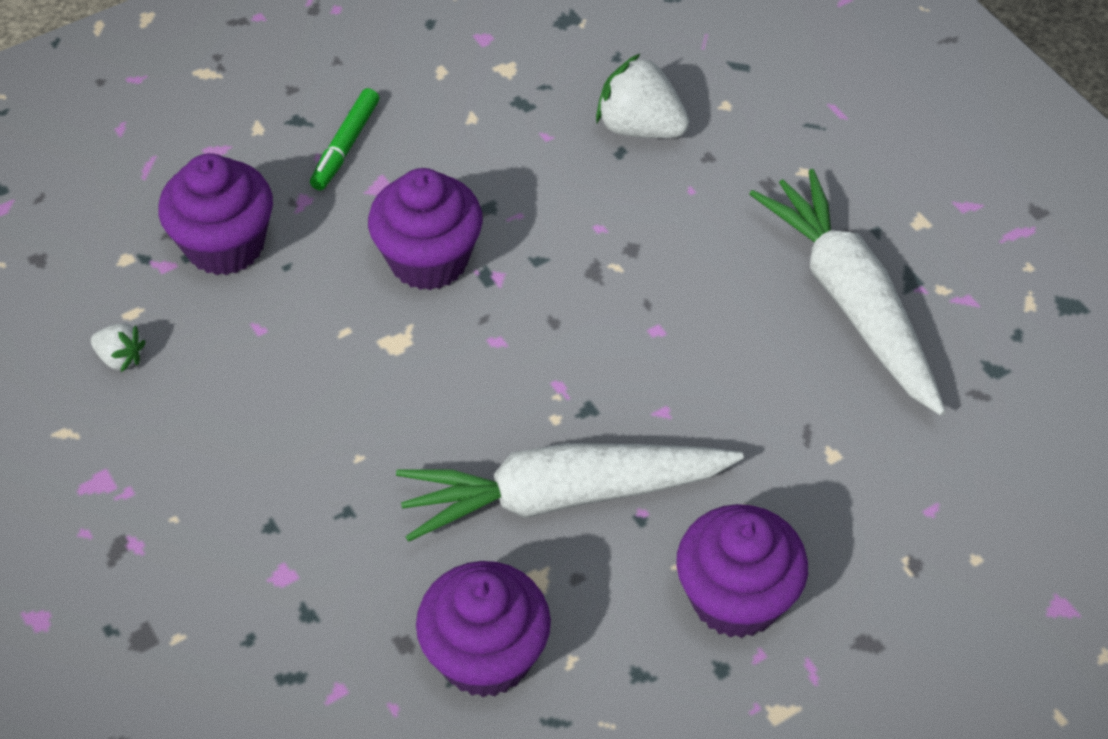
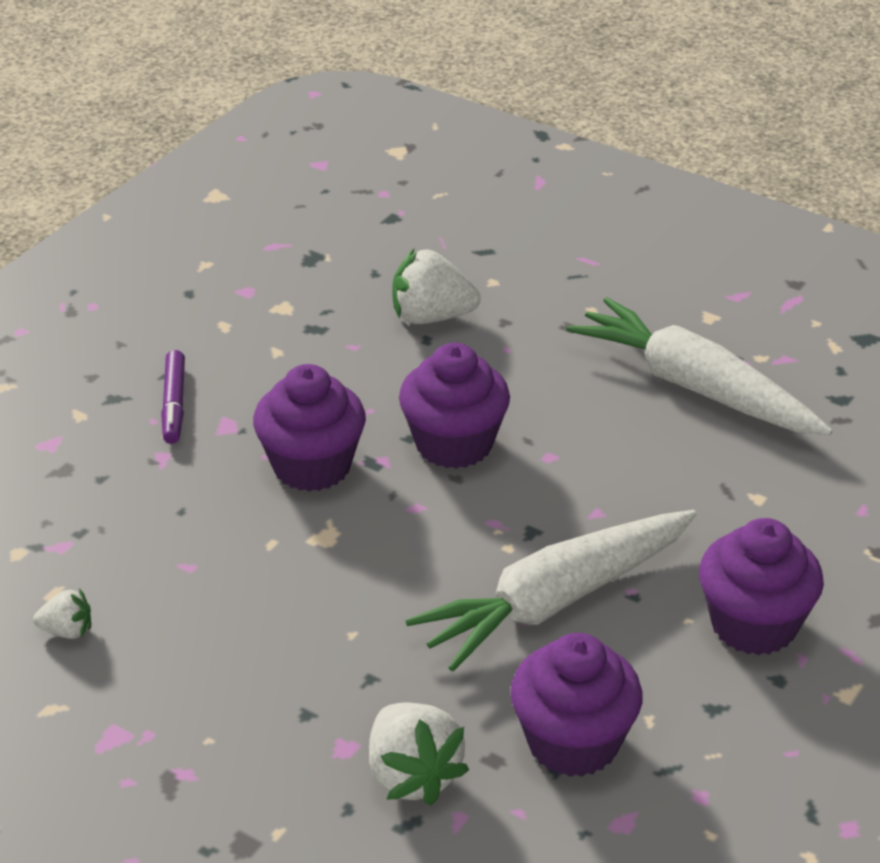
camera: 25 degrees left, 15 degrees down
purple cupcake [158,153,273,275] -> purple cupcake moved to [399,343,510,469]
green marker [310,88,379,191] -> purple marker [161,350,185,444]
none -> white strawberry [369,702,469,806]

